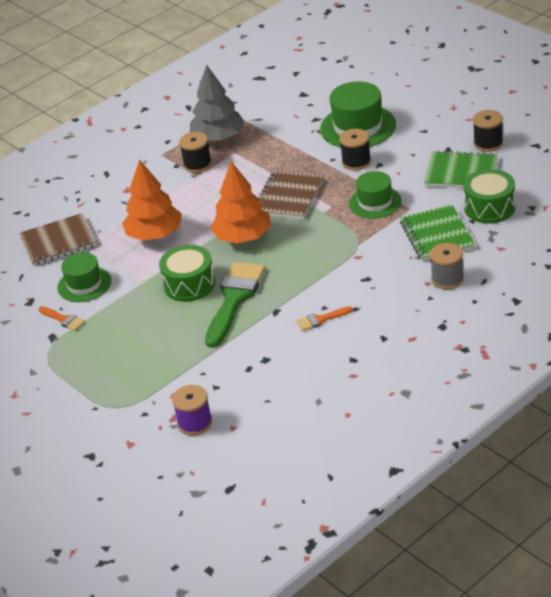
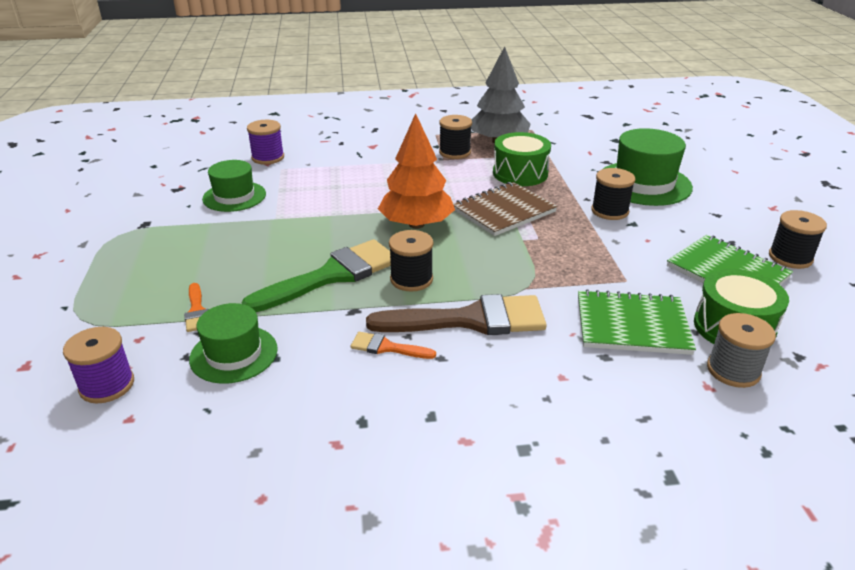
camera: 30 degrees right, 5 degrees down
brown notebook [19,213,97,266] -> purple spool [247,120,284,165]
orange brush [39,306,85,331] -> orange brush moved to [184,283,209,332]
orange tree [122,159,182,241] -> none
green drum [159,245,215,302] -> green drum moved to [493,132,551,186]
green hat [349,171,402,219] -> green hat moved to [189,303,278,384]
green notebook [400,204,476,261] -> green notebook turned 75 degrees clockwise [578,289,696,355]
grey spool [430,243,464,289] -> grey spool moved to [707,313,776,388]
none -> brown brush [366,294,547,335]
none -> black spool [389,230,433,291]

